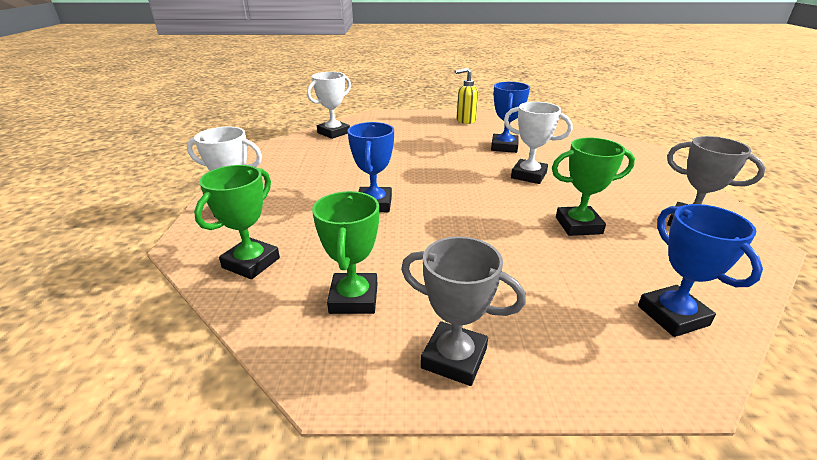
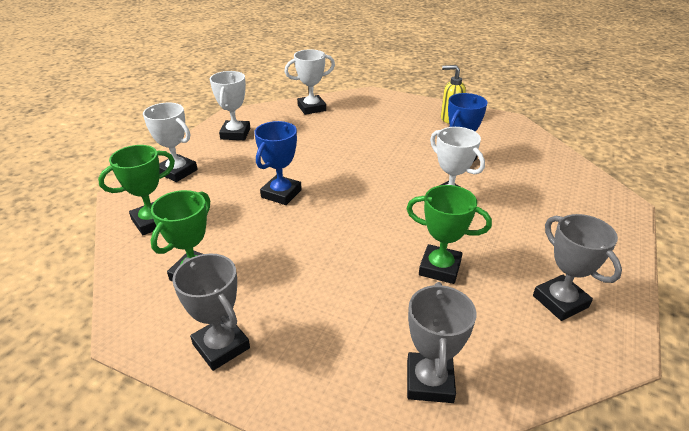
camera: 25 degrees right, 5 degrees up
blue trophy [638,204,763,337] -> grey trophy [407,282,476,403]
none -> white trophy [210,71,250,140]

